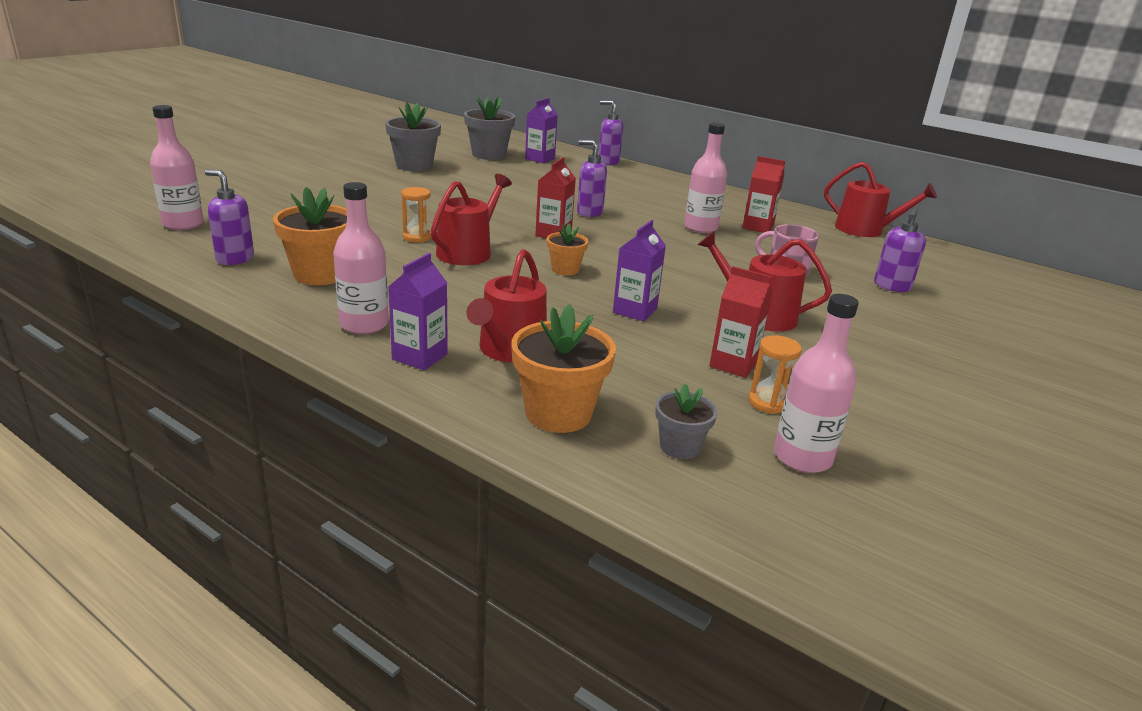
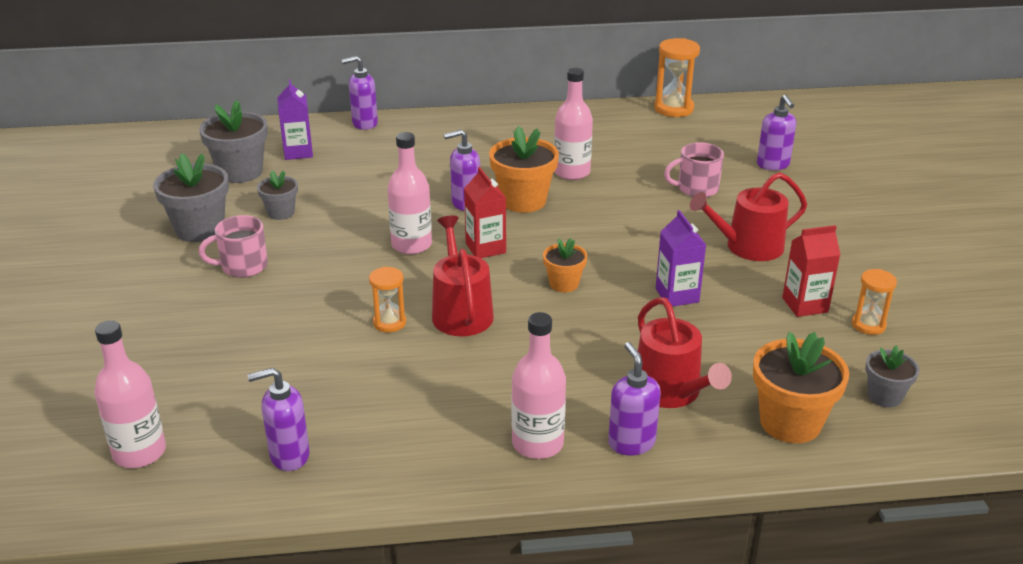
camera: 40 degrees left, 5 degrees up
orange flower pot [273,187,347,285] -> orange flower pot moved to [489,126,559,213]
purple carton [388,253,448,371] -> purple soap dispenser [608,342,660,456]
red carton [742,156,785,233] -> none
pink bottle [774,294,859,473] -> pink bottle moved to [387,132,432,254]
red watering can [824,162,937,237] -> orange hourglass [654,38,700,117]
none -> pink mug [199,215,268,278]
none -> grey flower pot [257,171,298,220]

